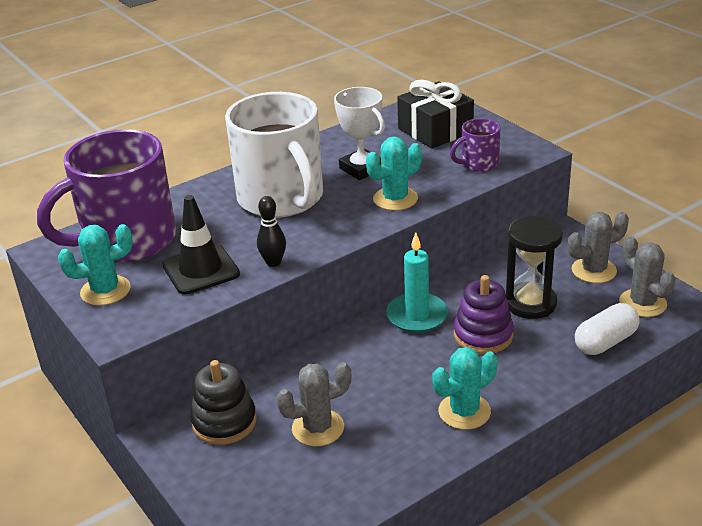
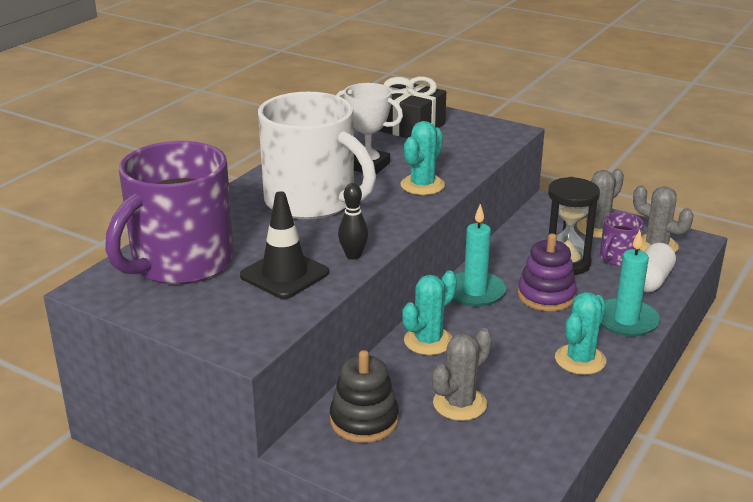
camera: 25 degrees left, 5 degrees down
turquoise cactus [58,224,133,306] -> turquoise cactus moved to [402,271,457,355]
purple mug [450,118,501,172] -> purple mug moved to [600,212,644,266]
none -> turquoise candle [601,230,660,337]

